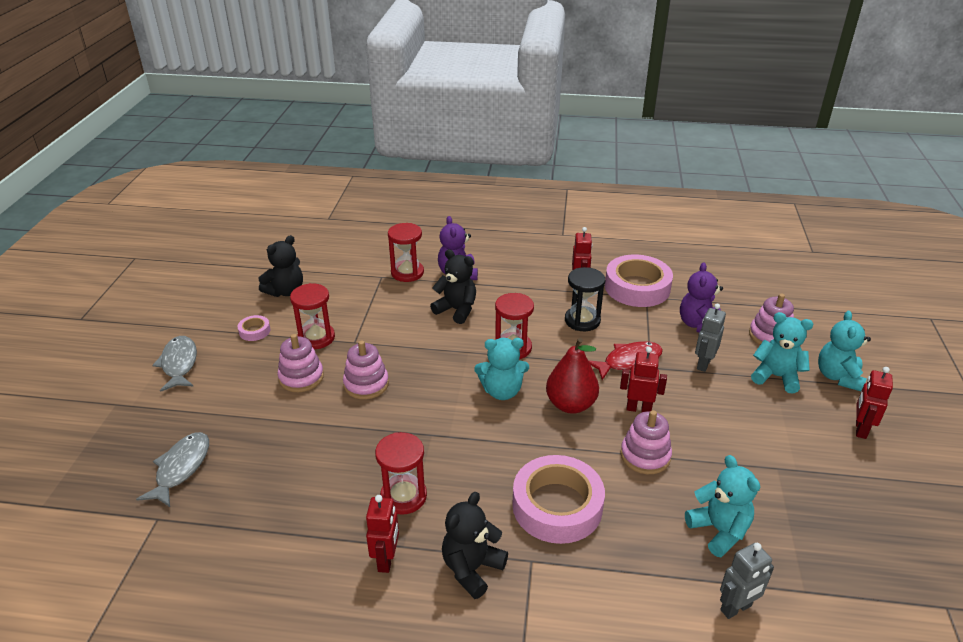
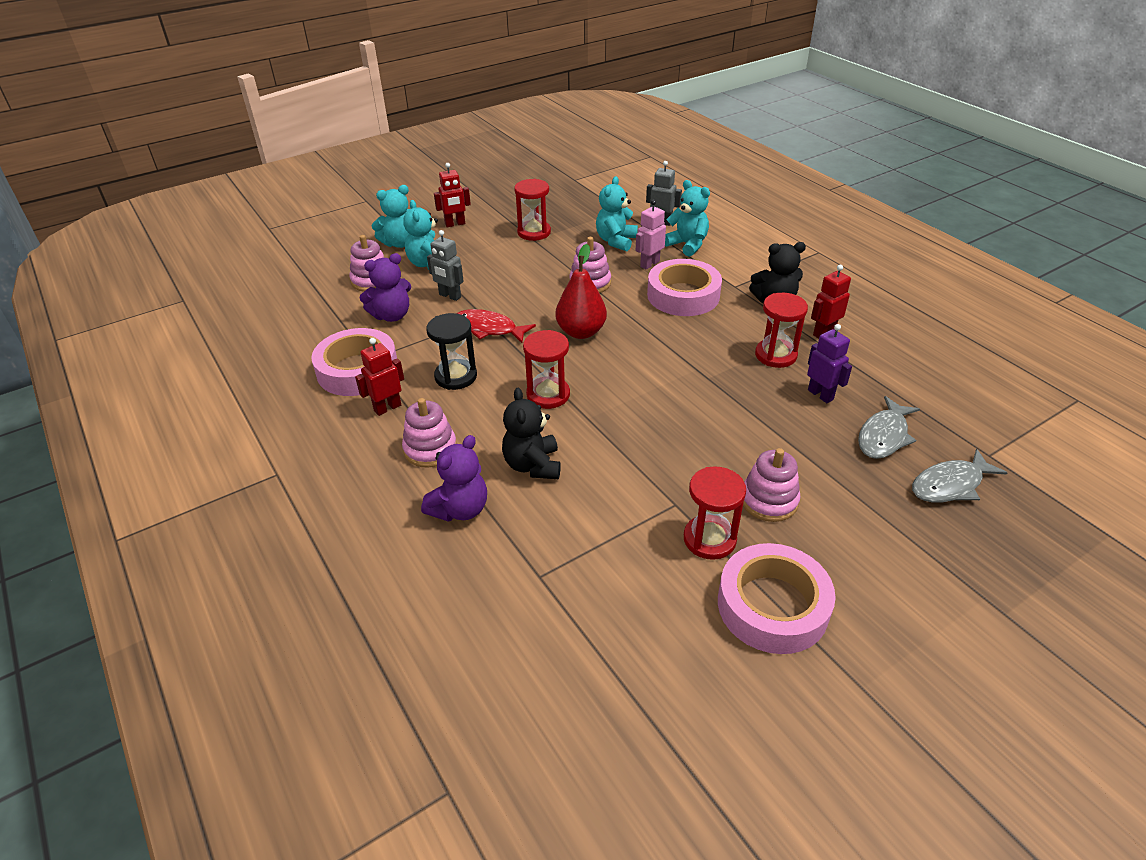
camera: 130 degrees left, 5 degrees up
grey fish [152,336,197,392] -> grey fish moved to [858,396,920,459]
pink tape [237,315,271,341] -> pink tape [718,543,836,654], size x2.29
black teddy bear [259,235,303,297] -> none
pink stacking toy [343,340,389,399] -> pink stacking toy moved to [402,398,457,467]
red hourglass [388,223,424,282] -> red hourglass moved to [514,179,551,241]
turquoise teddy bear [474,338,529,400] -> turquoise teddy bear moved to [665,180,710,257]
red robot [620,347,667,412] -> none
grey robot [695,304,726,372] -> grey robot turned 45 degrees clockwise [427,230,464,301]
none -> pink robot [636,200,666,270]
none -> purple robot [807,324,852,403]

